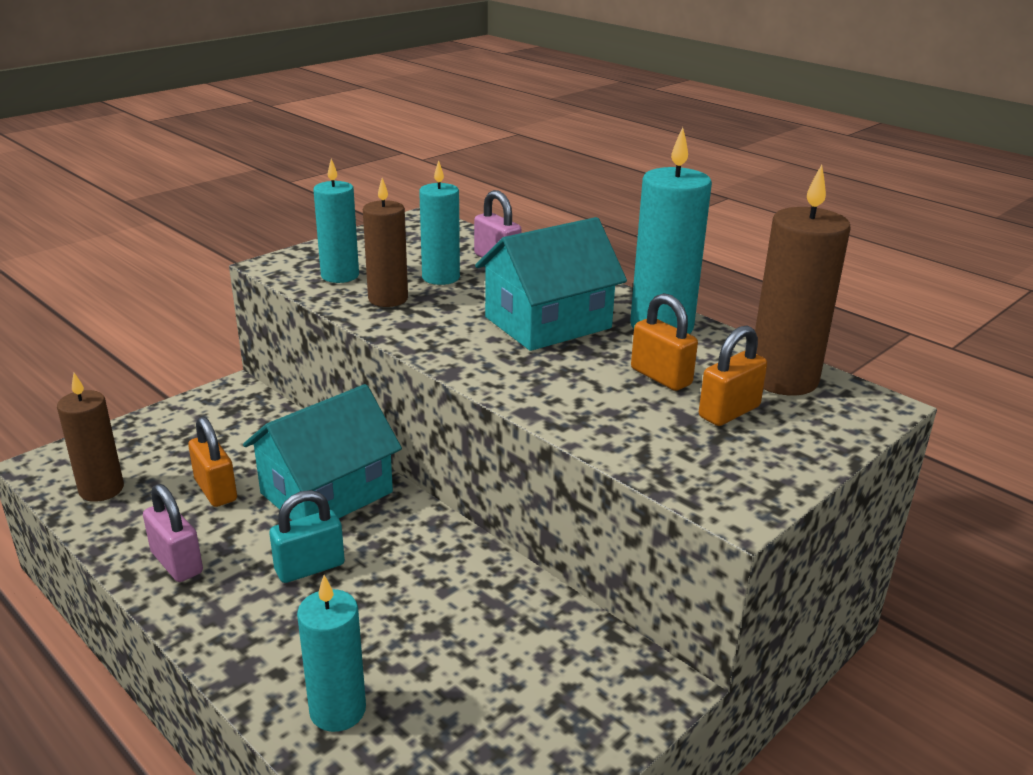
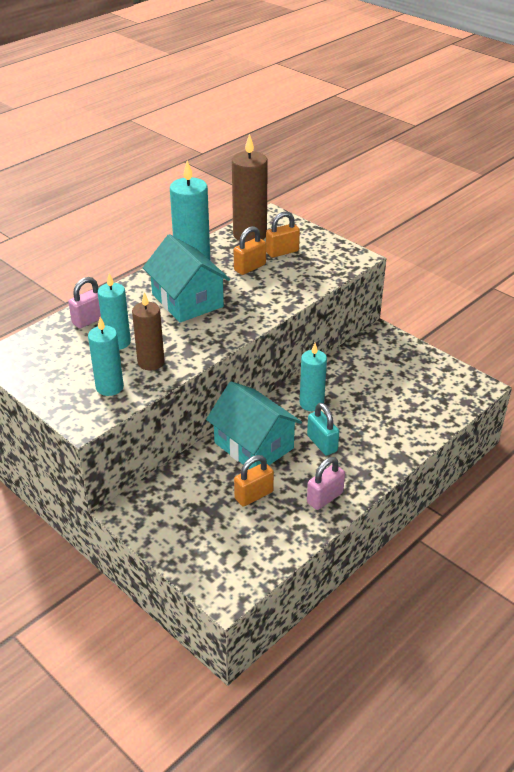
camera: 90 degrees left, 10 degrees up
brown candle [57,373,124,502] -> none
turquoise candle [297,575,366,732] -> turquoise candle moved to [300,343,327,411]
orange padlock [699,326,767,426] -> orange padlock turned 75 degrees counterclockwise [266,212,300,258]

